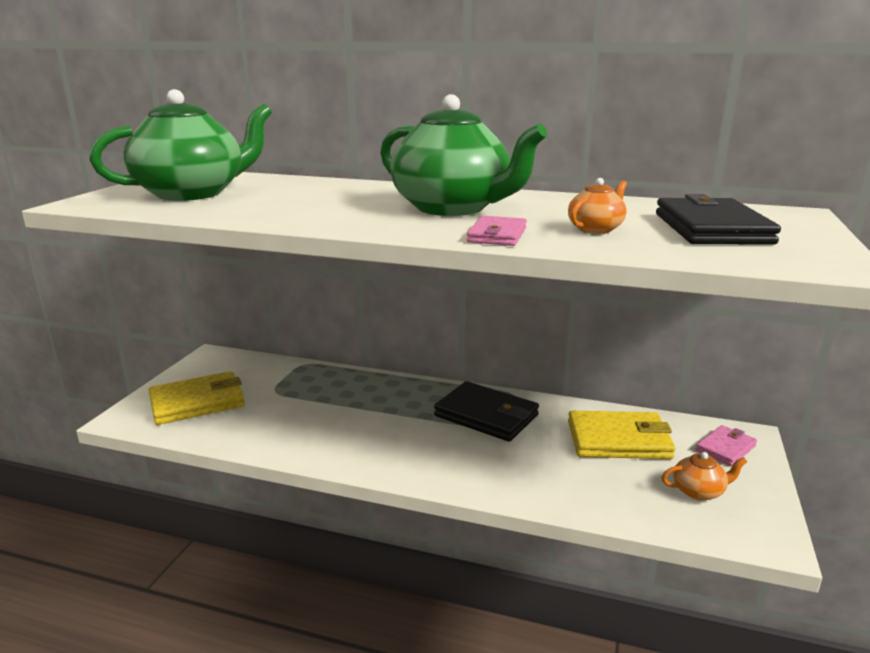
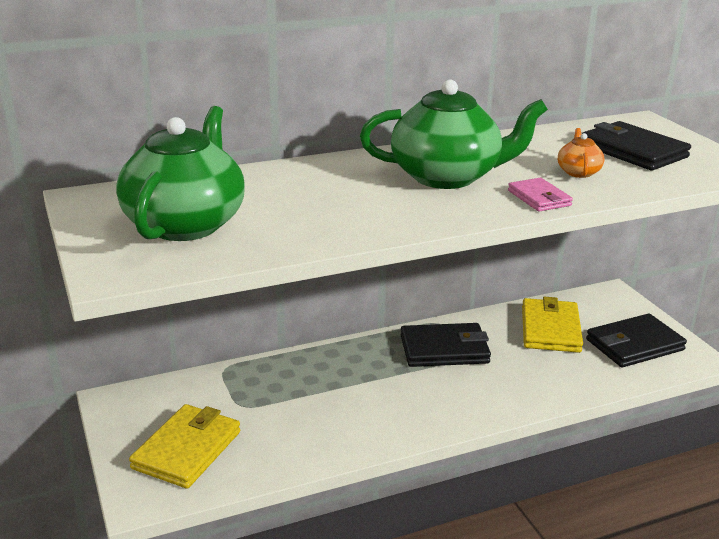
camera: 40 degrees left, 5 degrees up
yellow wallet [568,411,676,459] -> yellow wallet turned 45 degrees counterclockwise [522,297,583,353]
orange teapot [662,452,747,501] -> black wallet [586,314,687,367]
pink wallet [696,425,757,466] -> none

